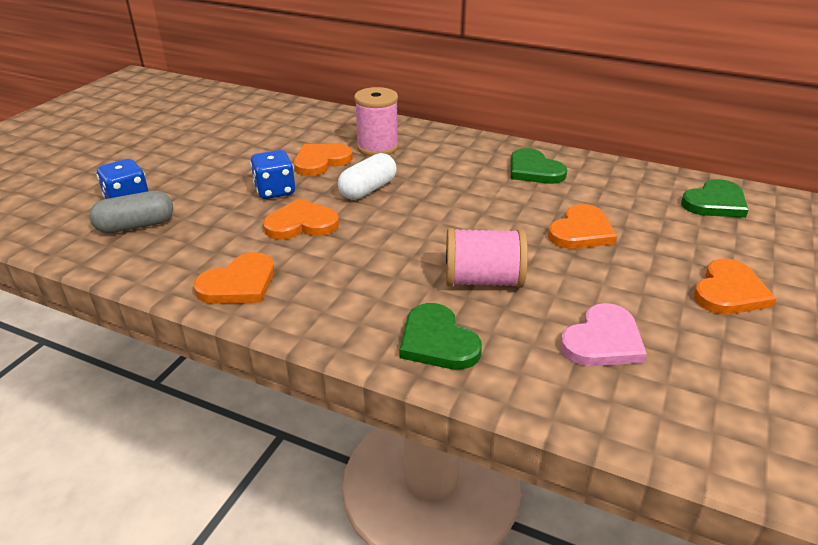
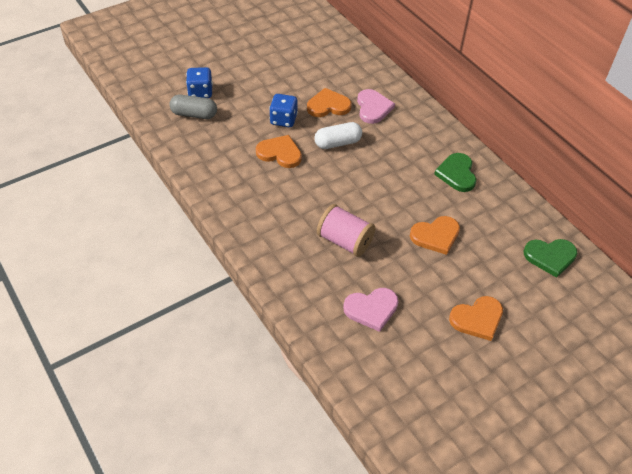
camera: 30 degrees right, 15 degrees up
orange heart [194,252,274,304] -> none
pink spool [354,87,399,156] -> pink heart [357,89,395,124]
green heart [400,303,482,370] -> none

